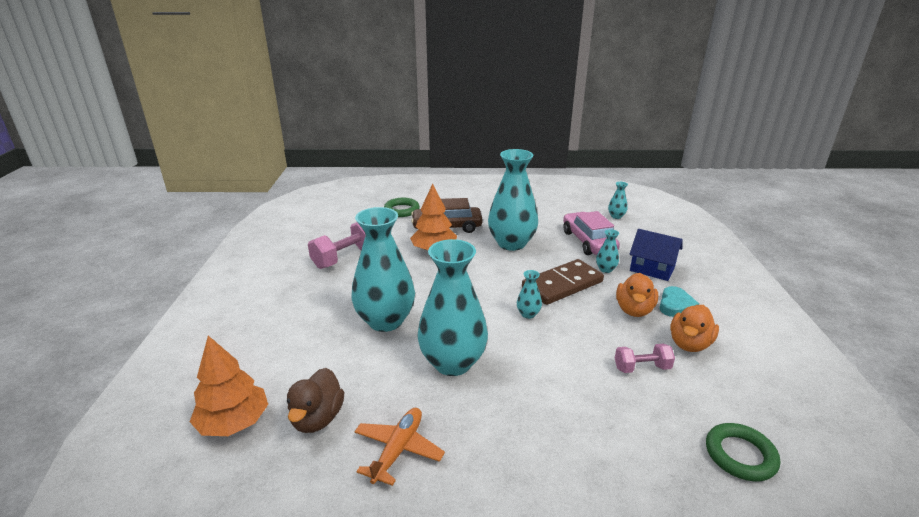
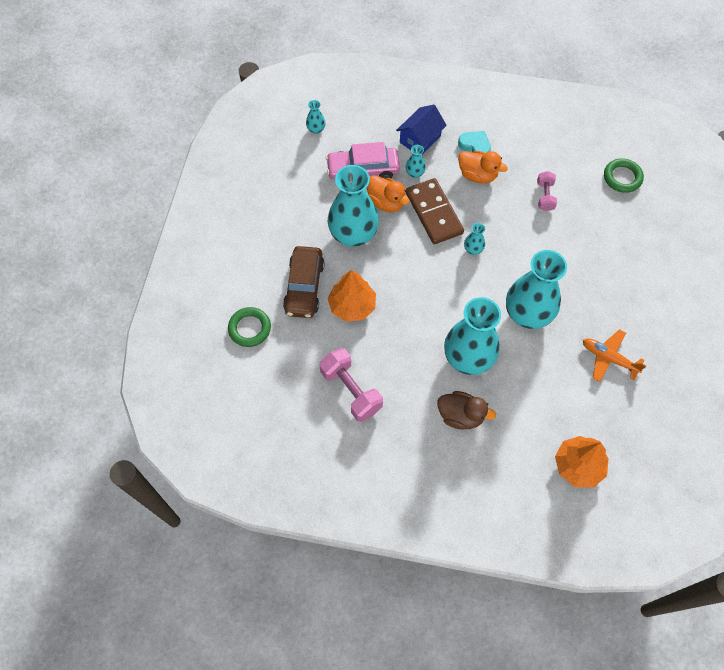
camera: 80 degrees left, 35 degrees up
brown duck [287,368,344,433] -> brown duck moved to [437,391,496,430]
orange duck [670,305,719,352] -> orange duck moved to [367,175,410,212]

